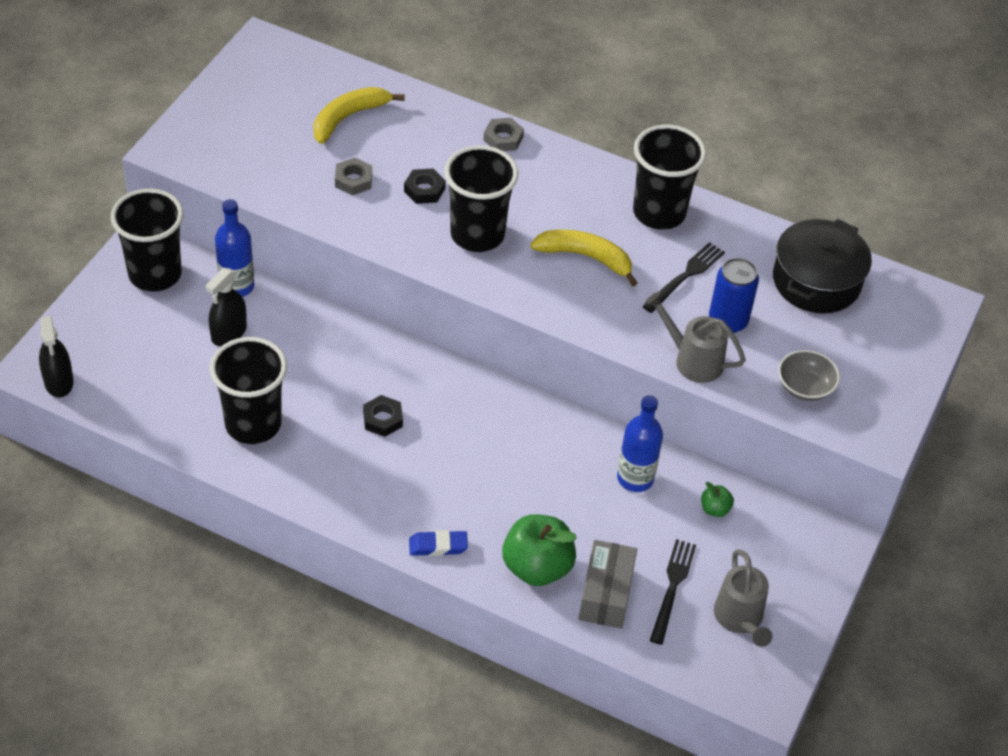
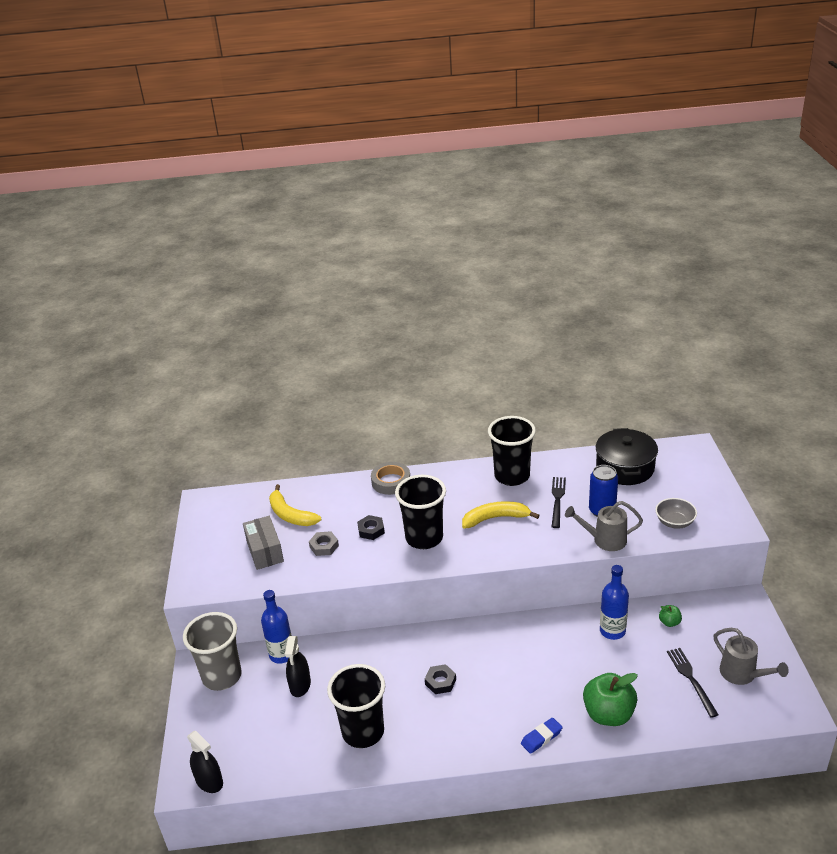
camera: 25 degrees left, 15 degrees down
black cup [111,189,183,292] -> grey cup [183,612,242,691]
yellow banana [313,87,405,144] -> yellow banana turned 60 degrees counterclockwise [269,484,321,526]
grey nut [483,118,524,151] -> grey tape [371,462,410,495]
grey box [579,540,637,629] -> grey box moved to [243,516,284,570]

